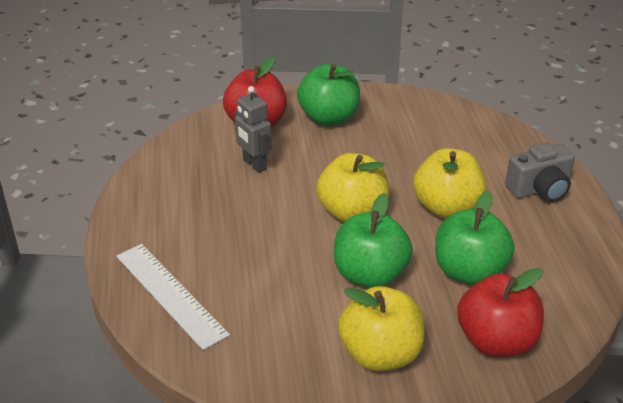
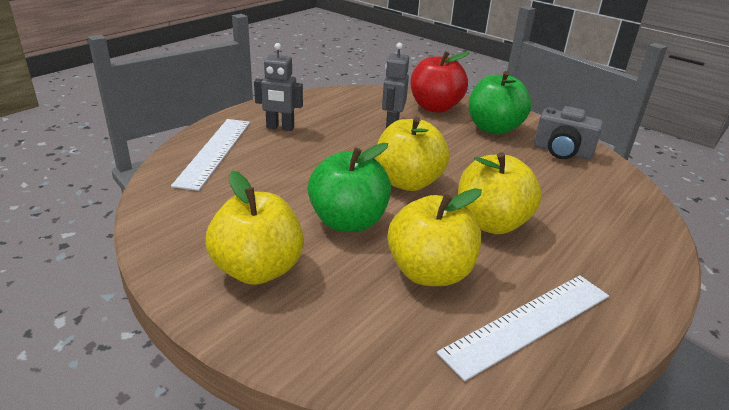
camera: 45 degrees right, 5 degrees down
green apple [435,191,514,285] -> yellow apple [388,188,482,286]
red apple [457,268,544,357] -> none
grey camera [505,143,575,202] -> grey camera moved to [534,106,603,159]
none -> grey robot [254,43,303,131]
none -> white ruler [437,275,609,381]

